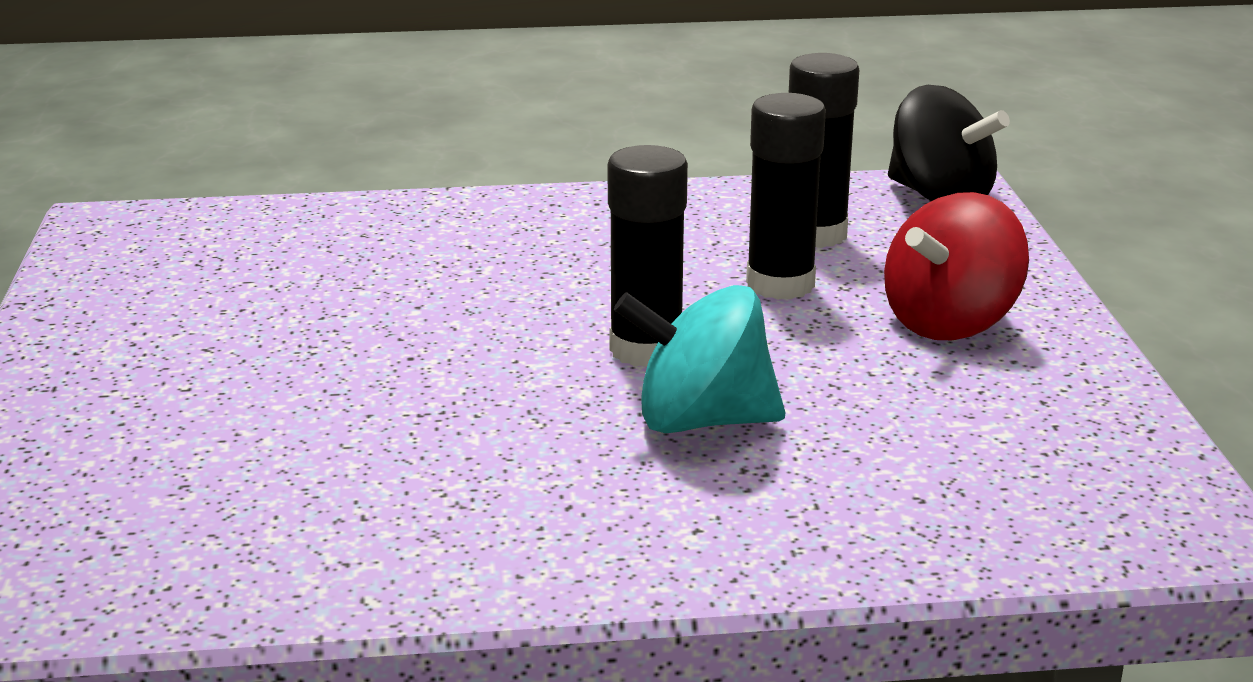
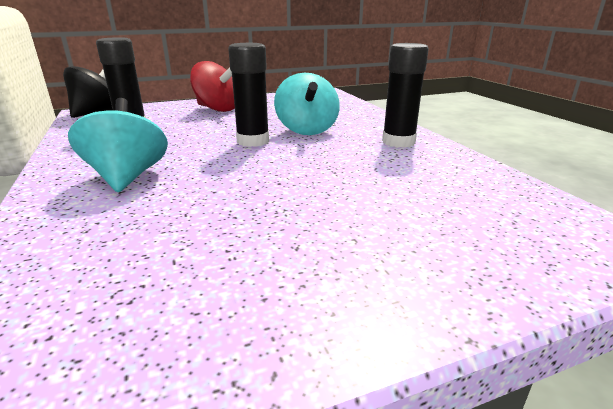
camera: 105 degrees left, 0 degrees up
black glue stick [746,93,826,300] -> black glue stick moved to [382,43,429,148]
none -> turquoise spinning top [68,98,168,192]

